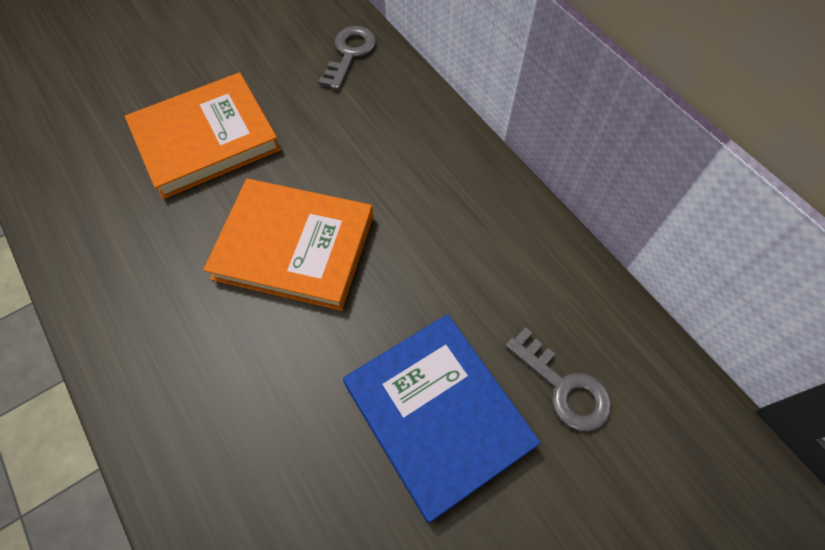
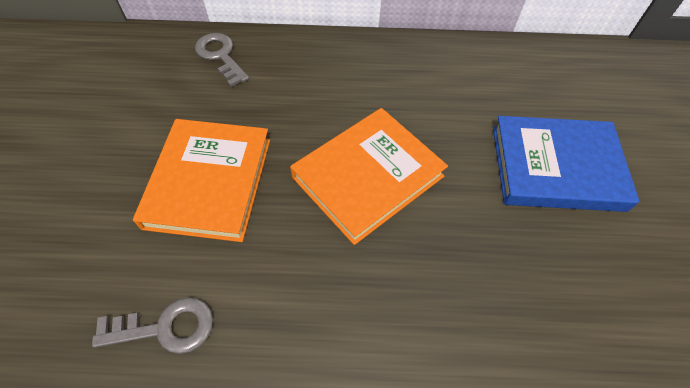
camera: 55 degrees left, 5 degrees down
grey key [505,327,611,432] -> grey key moved to [92,297,213,354]

